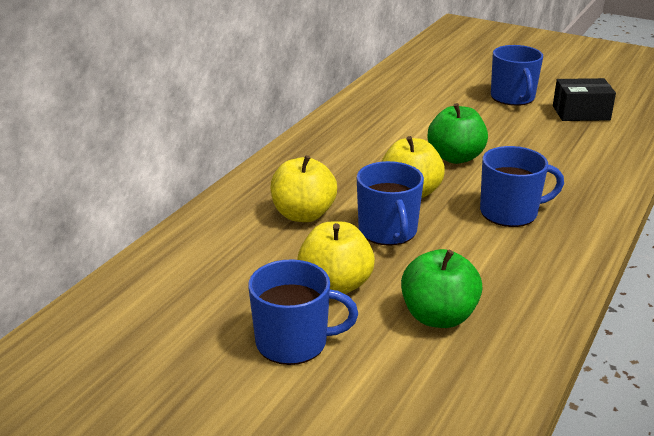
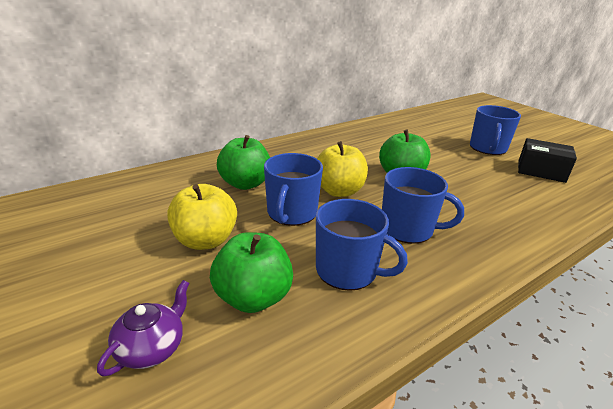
camera: 25 degrees right, 0 degrees up
blue mug [248,259,358,365] -> blue mug moved to [316,199,408,291]
yellow apple [270,155,337,222] -> green apple [217,135,270,190]
none -> purple teapot [97,280,189,377]

